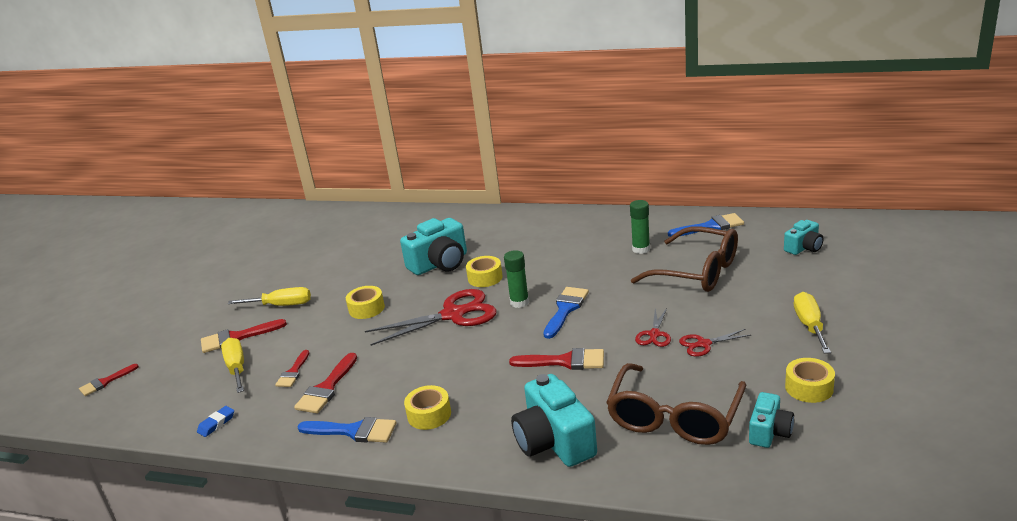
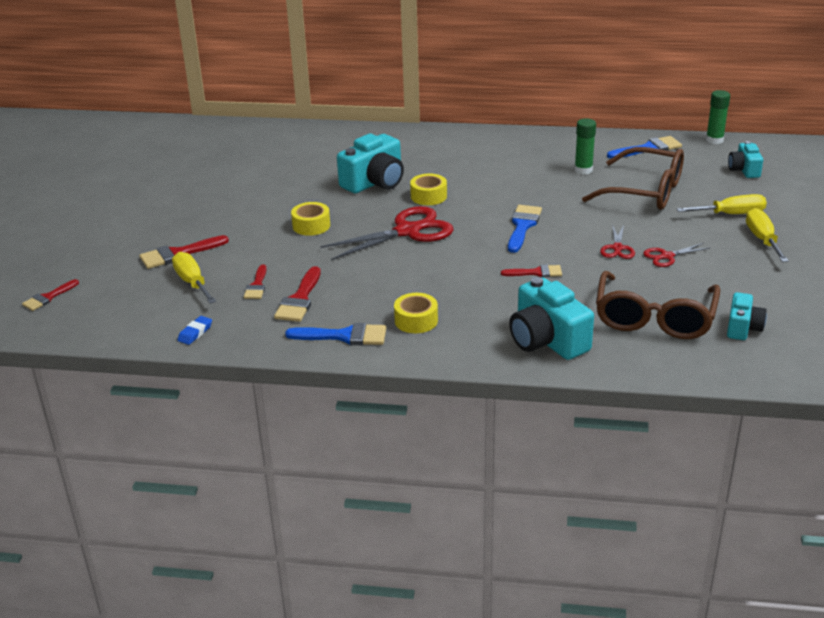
camera: 10 degrees left, 5 degrees up
yellow screwdriver [228,287,311,306] -> yellow screwdriver moved to [677,194,767,214]
green glue stick [504,250,529,308] -> green glue stick moved to [706,90,730,144]
red brush [509,348,604,370] -> red brush [501,264,562,277], size x0.65
turquoise camera [784,220,824,255] -> turquoise camera turned 135 degrees clockwise [728,141,763,178]
yellow tape [785,358,835,403] -> none

